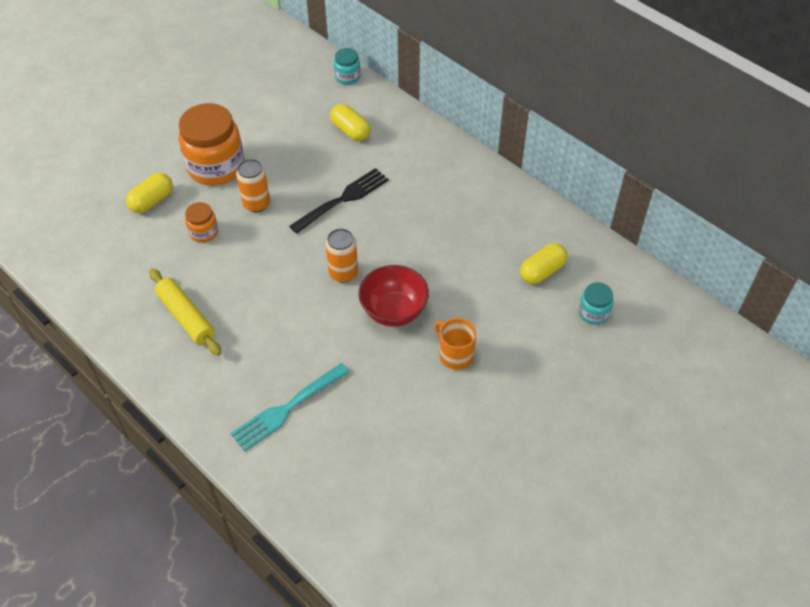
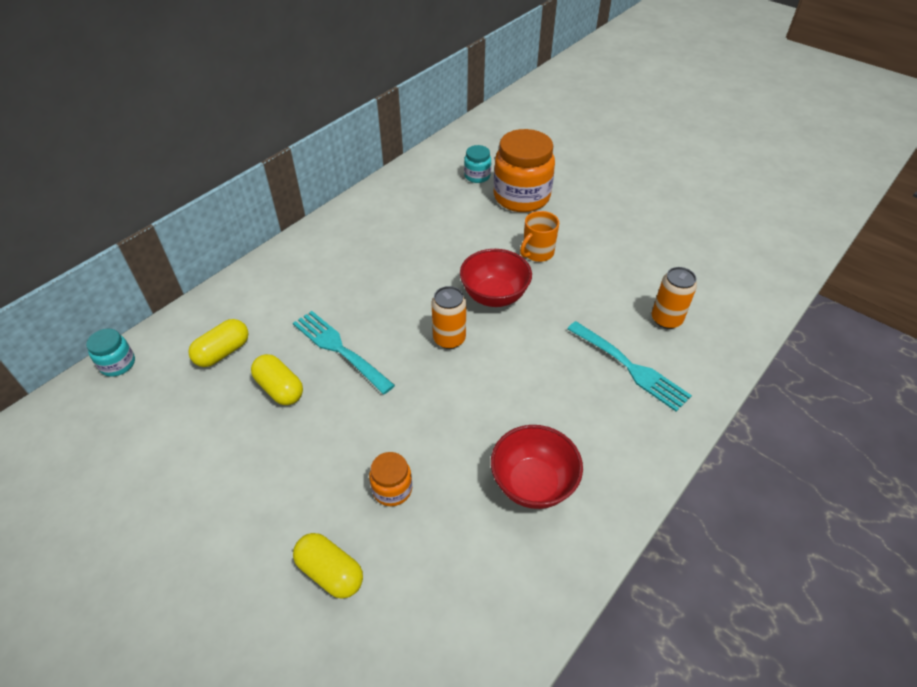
camera: 95 degrees left, 5 degrees down
yellow rolling pin [149,269,222,356] -> red bowl [491,425,583,509]
orange jar [179,103,244,186] -> orange jar moved to [494,129,555,212]
orange can [236,159,270,212] -> orange can moved to [652,267,697,329]
black fork [289,168,389,234] -> turquoise fork [293,311,395,394]
yellow capsule [520,243,567,284] -> yellow capsule moved to [251,354,303,405]

